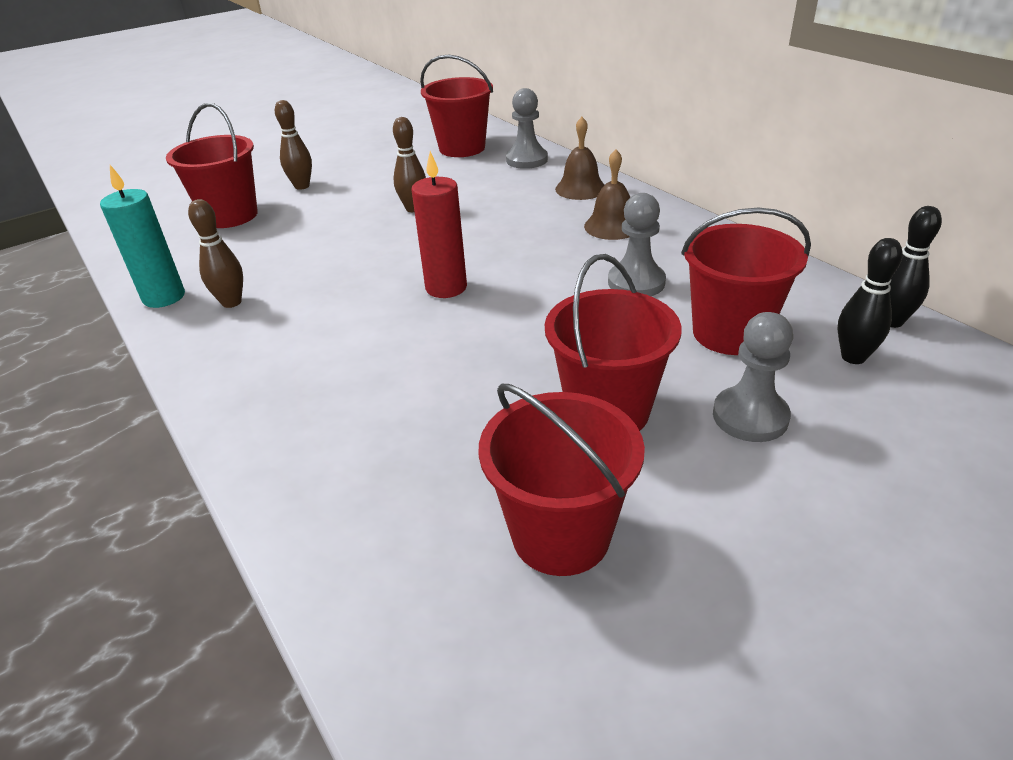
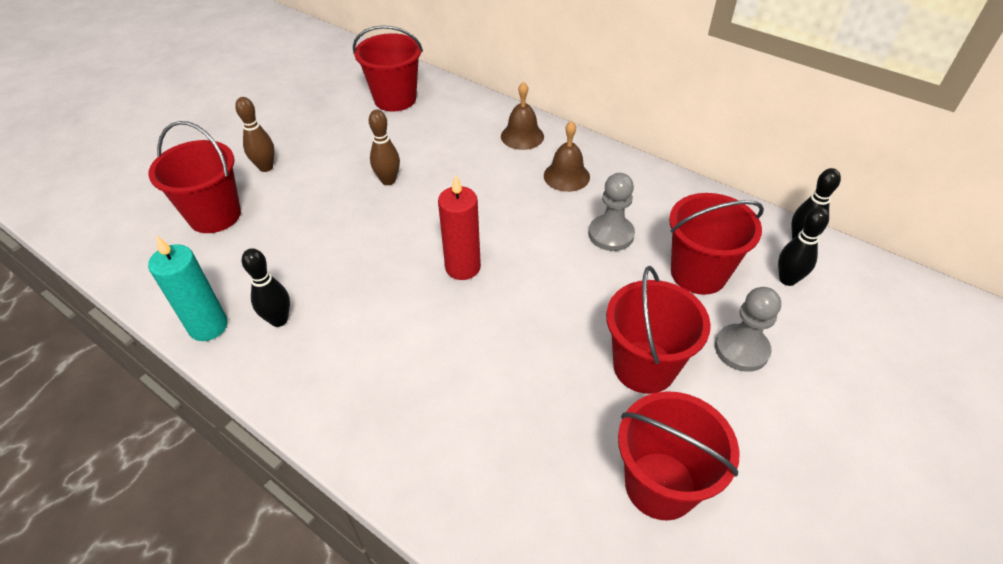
camera: 20 degrees left, 10 degrees up
brown bowling pin [188,199,243,308] -> black bowling pin [242,248,290,327]
grey pawn [506,88,548,169] -> none

